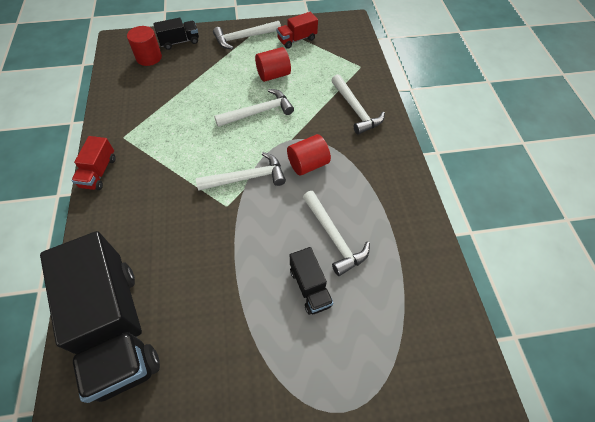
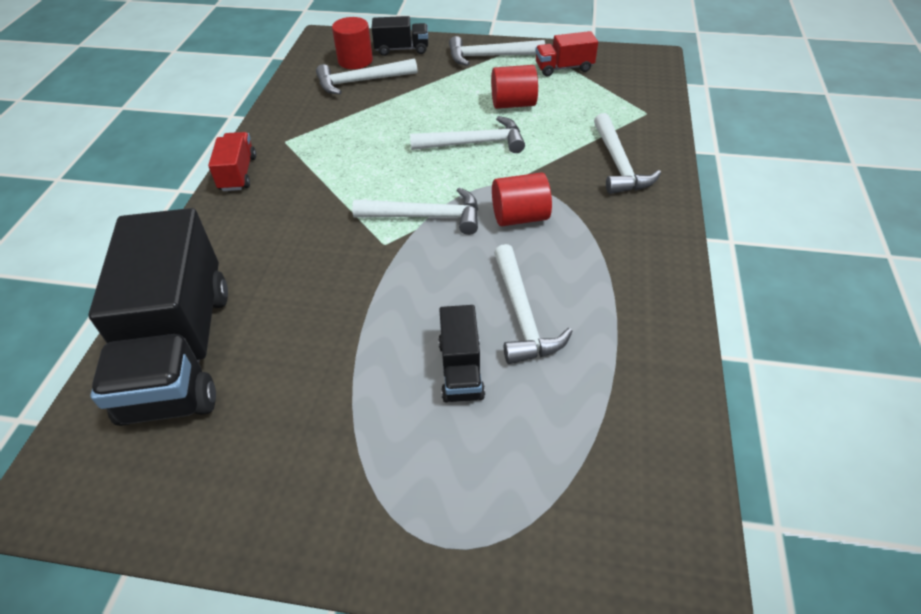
camera: 20 degrees right, 10 degrees down
red truck [72,136,116,190] -> red truck turned 150 degrees clockwise [208,132,256,191]
none -> white hammer [316,58,417,94]

